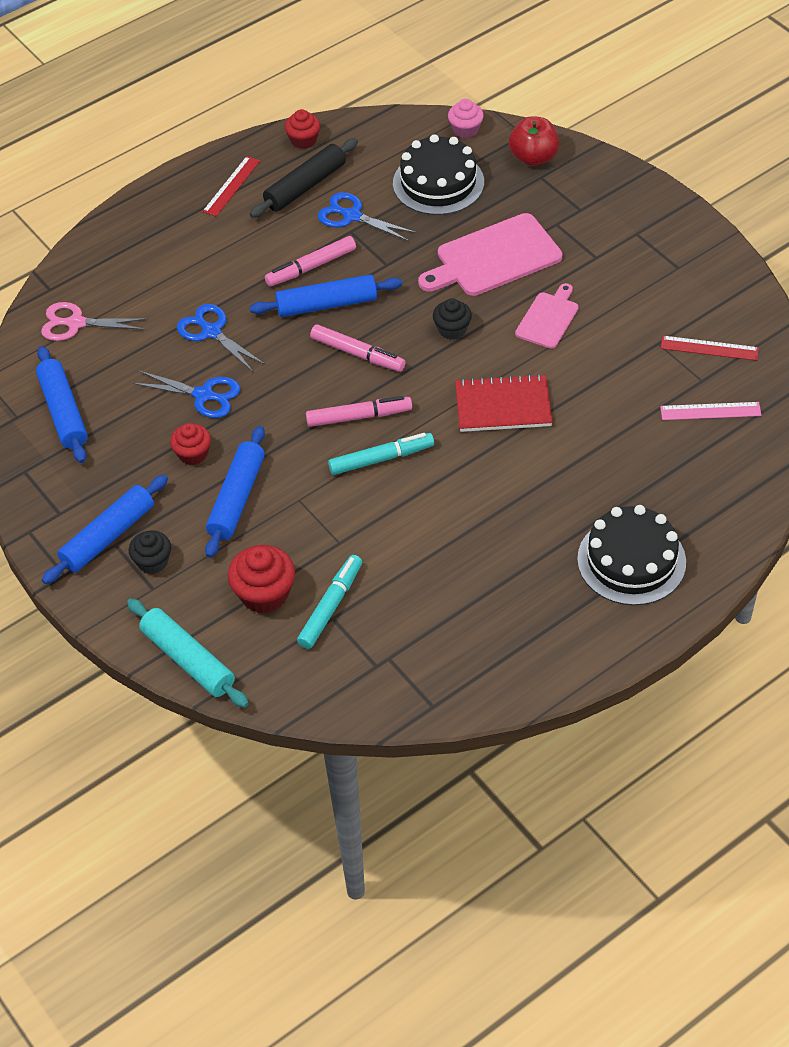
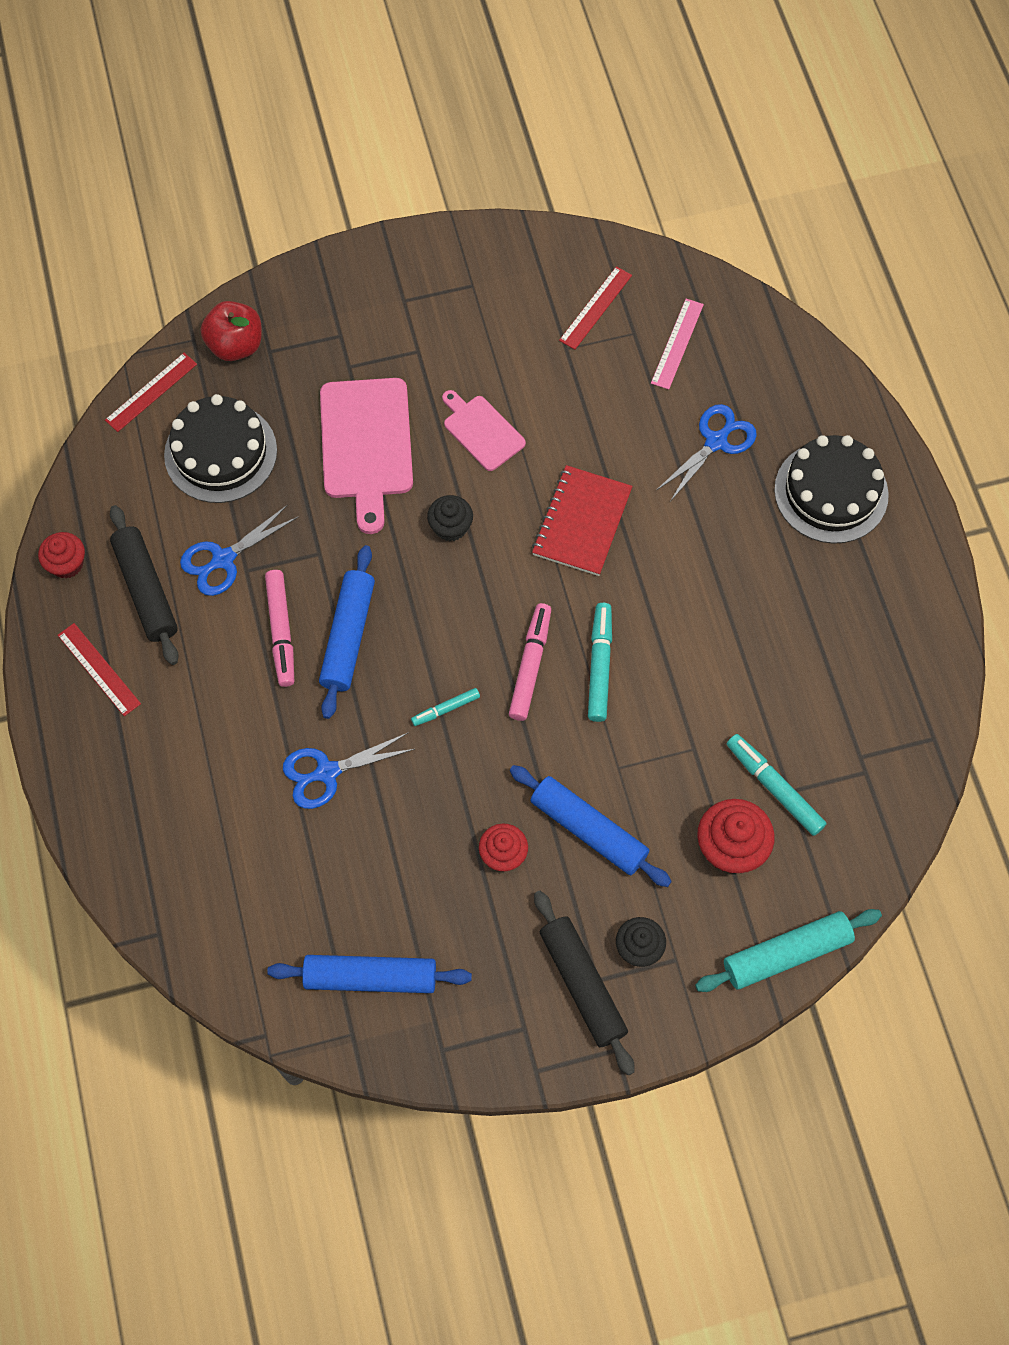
camera: 70 degrees left, 15 degrees up
pink scissors [41,302,148,341] -> none
blue rolling pin [42,475,168,584] -> black rolling pin [534,891,635,1075]
blue scissors [132,370,240,418] -> blue scissors moved to [657,404,757,502]
pink marker [310,324,405,372] -> none
pink cupcake [448,99,484,138] -> red ruler [105,353,197,432]
none -> turquoise marker [411,688,480,726]

